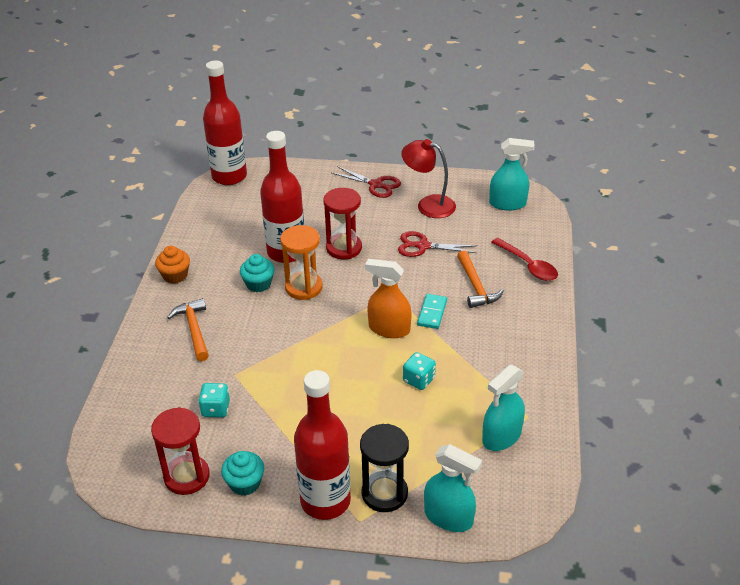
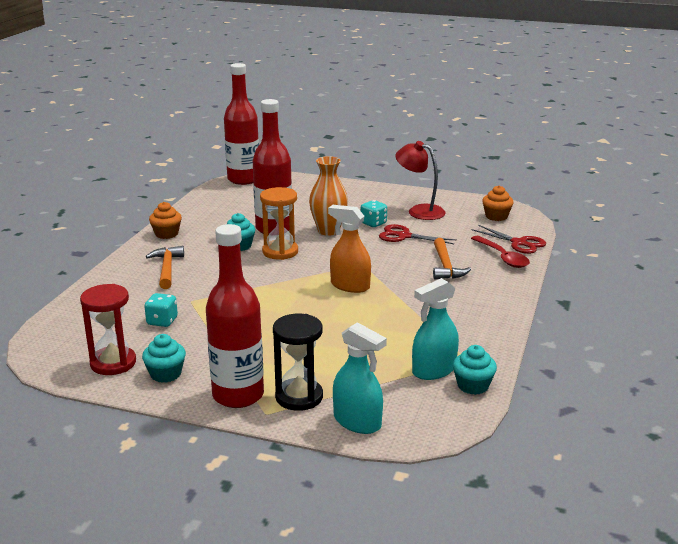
camera: 10 degrees right, 15 degrees down
red hourglass [323,188,362,259] -> orange vase [309,156,348,236]
red scissors [332,166,401,198] -> red scissors moved to [471,225,546,254]
turquoise dice [403,352,436,390] -> turquoise dice moved to [361,200,387,227]
turquoise domino [417,294,447,329] -> none
turquoise spray bottle [489,138,535,211] -> orange cupcake [482,185,514,221]
none -> turquoise cupcake [453,345,497,395]

